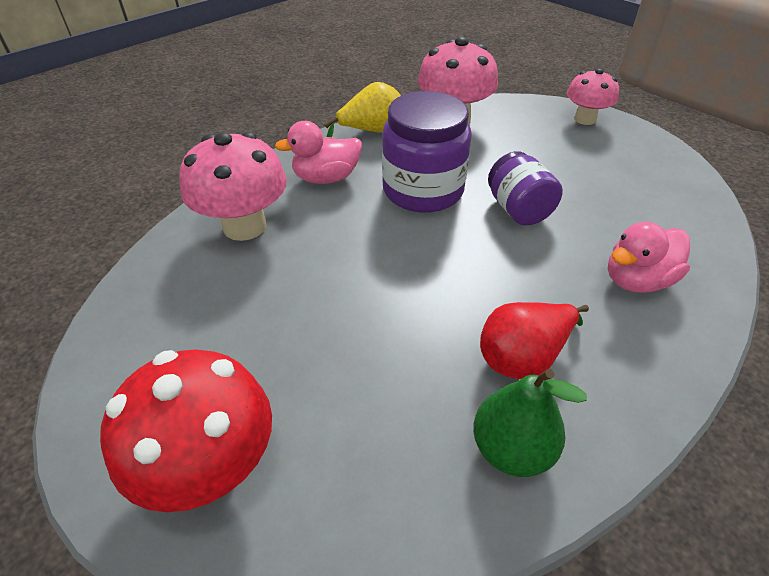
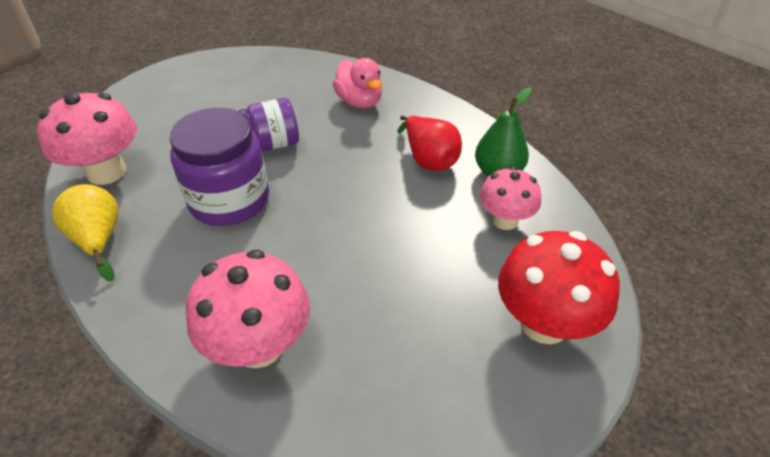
camera: 90 degrees left, 0 degrees up
pink duck [275,121,362,184] -> none
pink mushroom [567,68,619,125] -> pink mushroom moved to [479,167,541,230]

